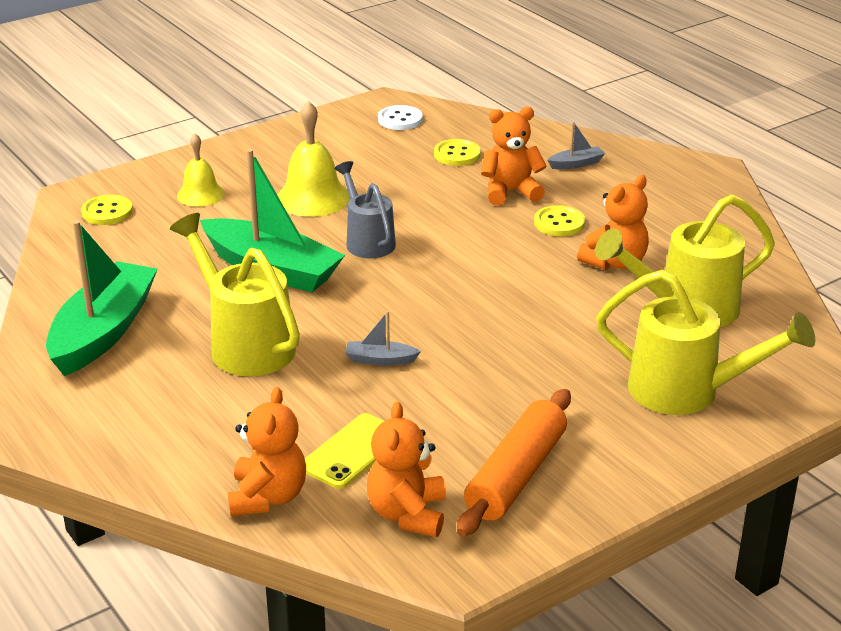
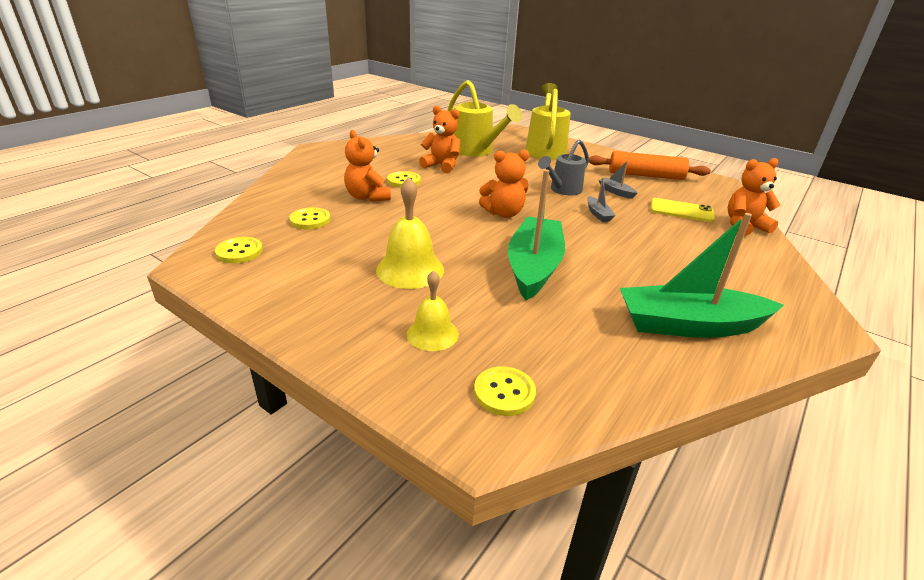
camera: 110 degrees left, 0 degrees up
yellow watering can [170,213,300,376] -> none
grey watering can [335,161,396,258] -> grey watering can moved to [538,139,589,195]
orange teddy bear [367,402,446,537] -> orange teddy bear moved to [479,149,529,218]
white button [378,105,423,130] -> yellow button [215,237,263,263]
grey boat [547,122,606,169] -> grey boat moved to [599,161,637,199]

